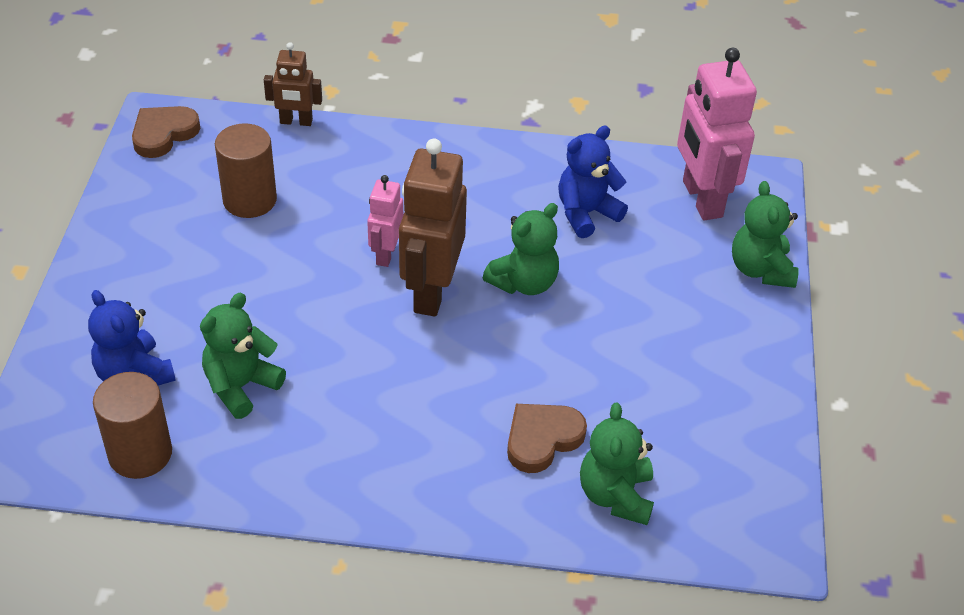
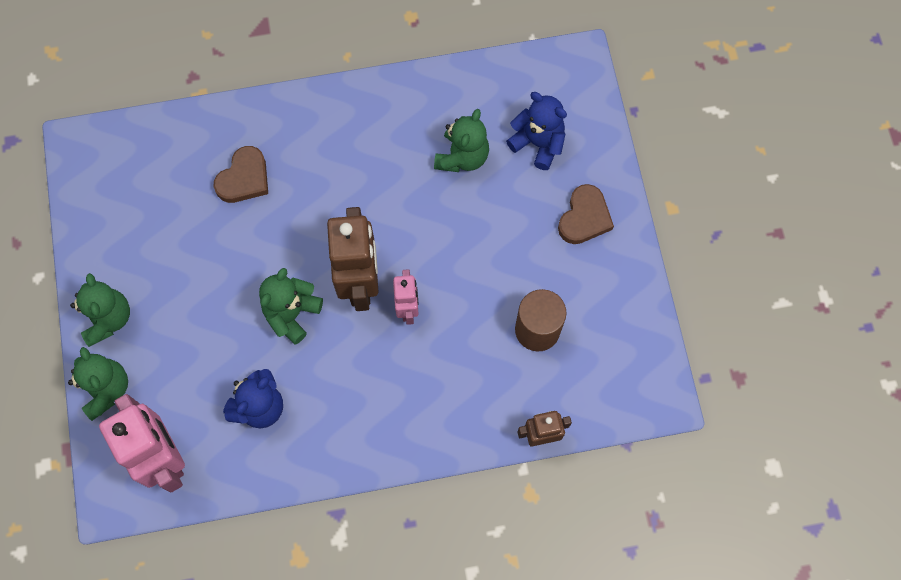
camera: 165 degrees right, 25 degrees up
brown cylinder [93,372,172,479] -> none
brown heart [132,106,200,158] -> brown heart moved to [558,184,614,244]
green teddy bear [580,403,654,525] -> green teddy bear moved to [70,273,130,347]

